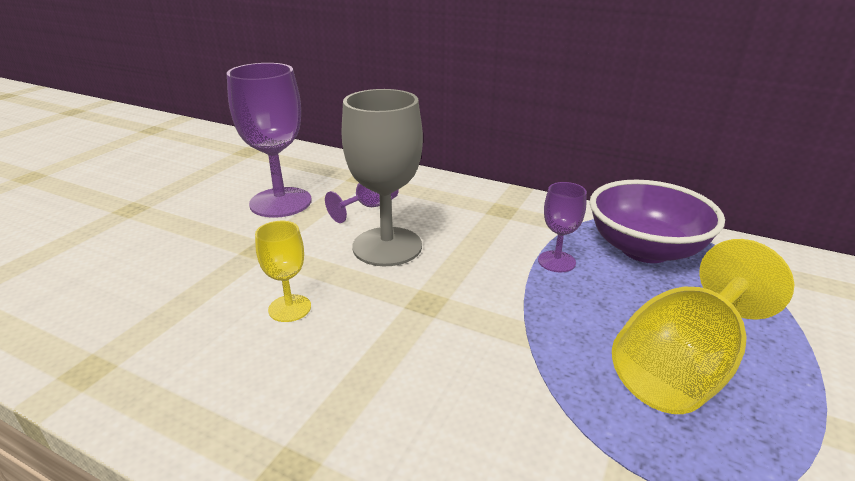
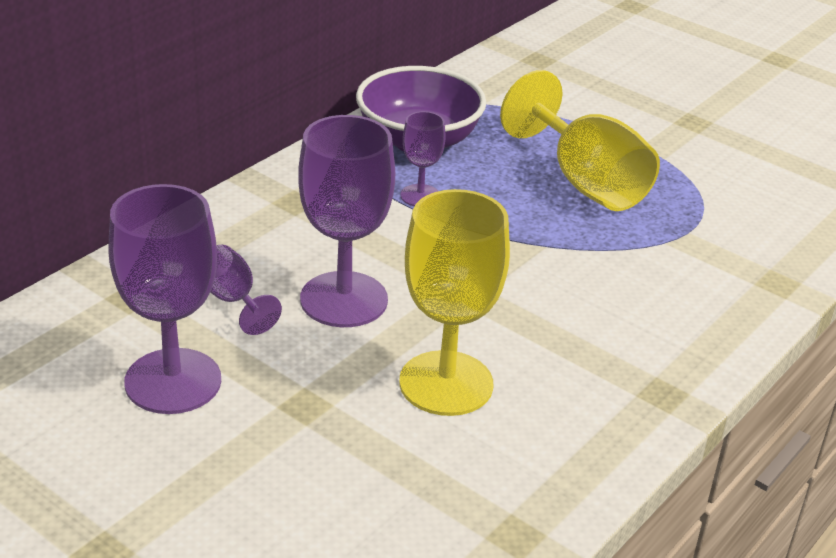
camera: 80 degrees left, 5 degrees up
yellow goblet [255,221,311,322] -> yellow goblet [399,189,510,416], size x1.95
grey goblet [341,89,423,266] -> purple goblet [298,115,395,327]

